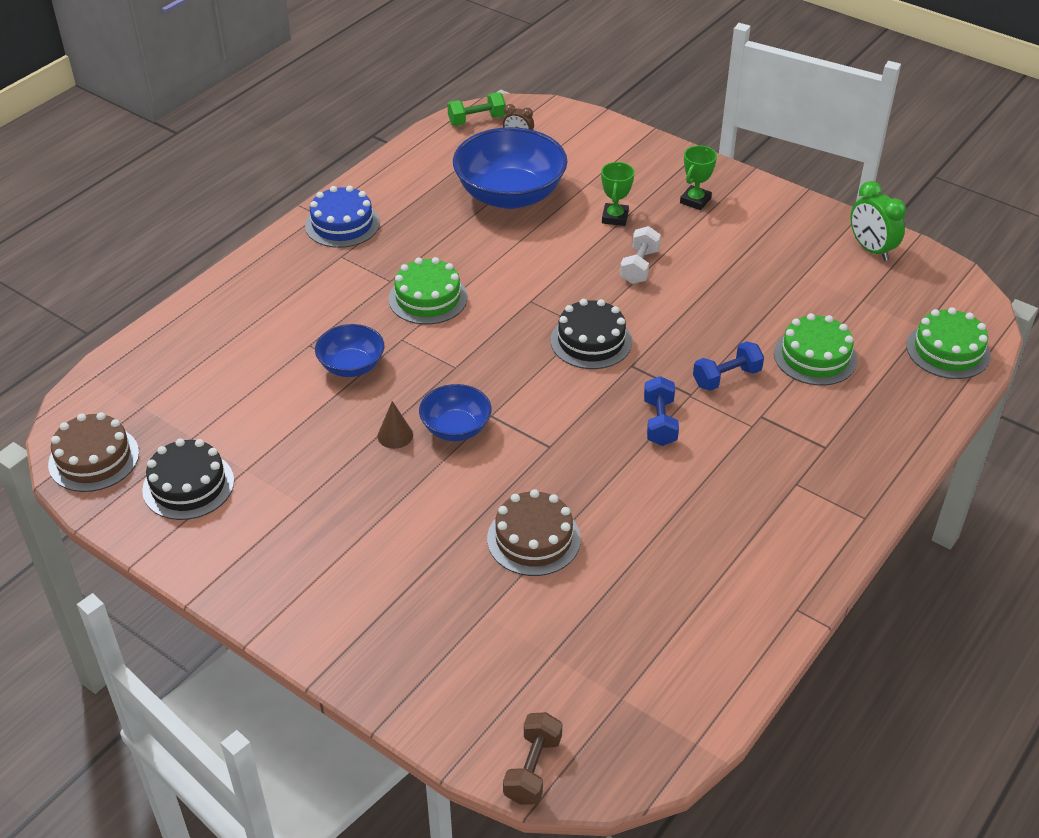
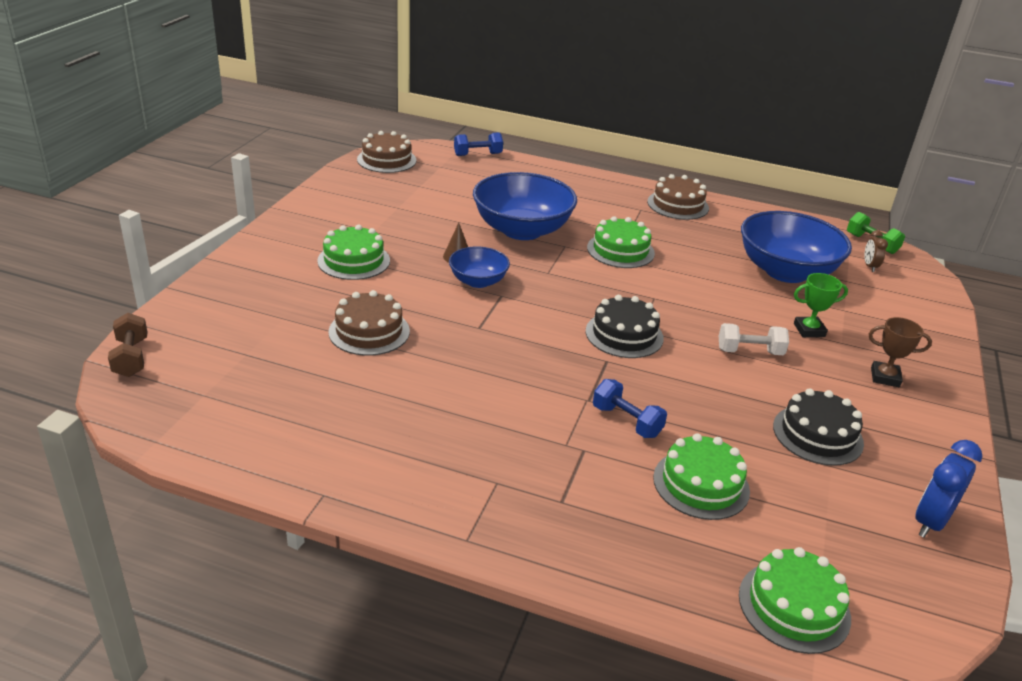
camera: 70 degrees right, 10 degrees down
black cake [142,438,234,520] -> black cake moved to [773,388,864,466]
blue cake [305,186,380,248] -> brown cake [647,174,709,220]
blue bowl [315,324,384,377] -> blue bowl [473,172,577,240], size x1.88
brown dumbbell [503,712,562,805] -> brown dumbbell turned 75 degrees clockwise [108,313,148,377]
blue dumbbell [644,376,679,446] -> blue dumbbell moved to [454,132,503,156]
green trophy [680,146,717,210] -> brown trophy [869,317,932,387]
green clock [850,181,906,261] -> blue clock [915,440,983,538]
none -> green cake [317,225,390,280]

